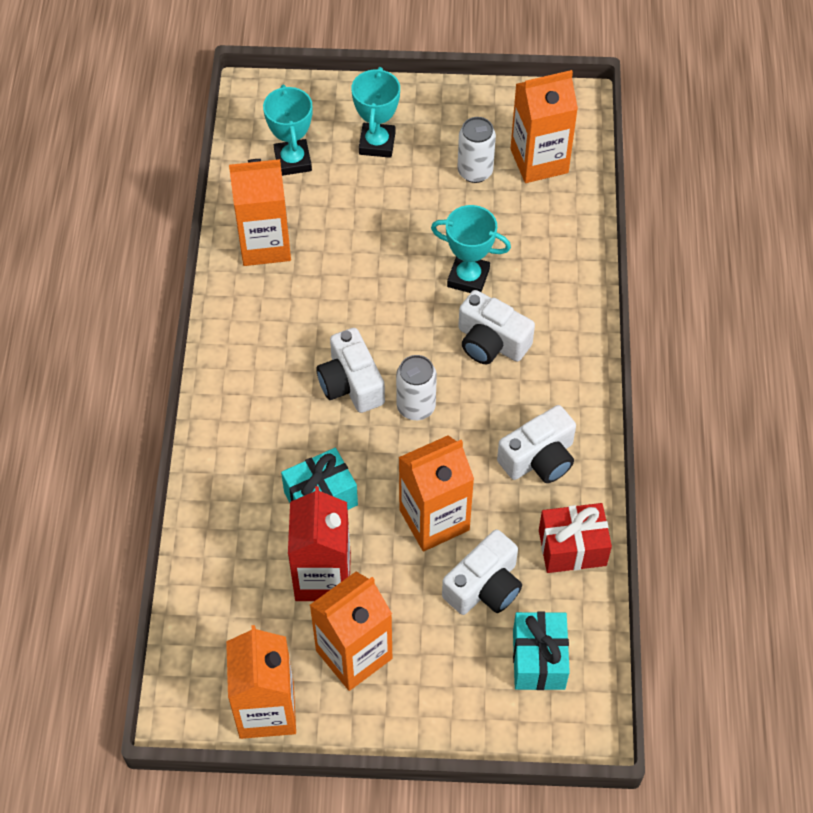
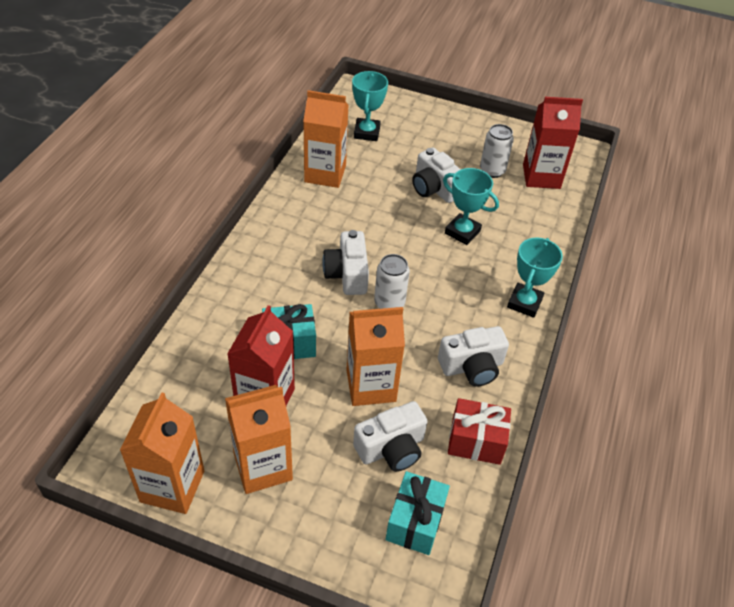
camera: 15 degrees right, 10 degrees down
turquoise trophy [351,67,400,158] -> turquoise trophy moved to [507,237,563,318]
white camera [458,290,535,364] -> white camera moved to [412,147,461,203]
orange carton [511,70,578,183] -> red carton [523,97,583,189]

